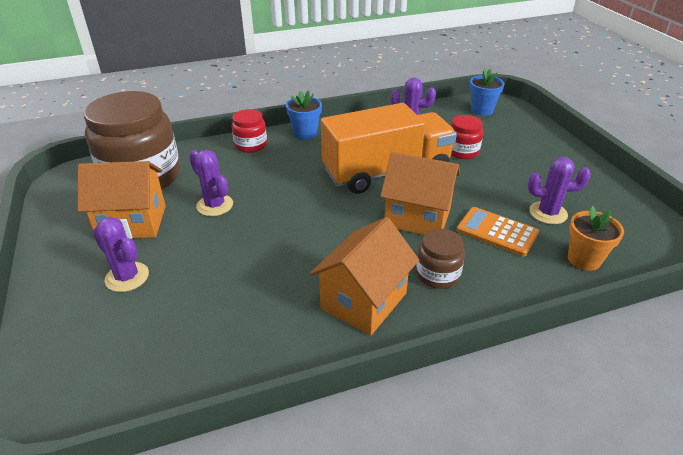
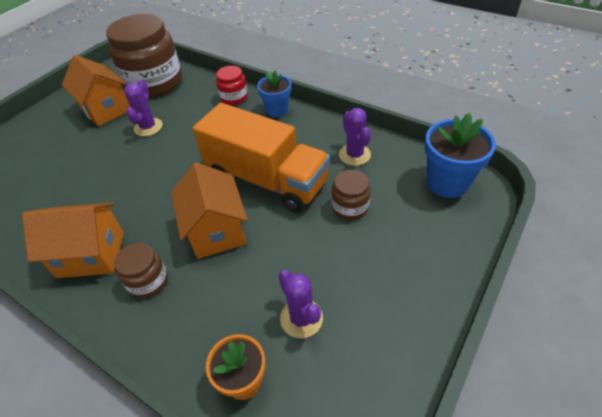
camera: 55 degrees right, 10 degrees up
purple cactus [93,217,149,292] -> none
red jar [450,115,483,159] -> brown jar [331,170,371,220]
orange calculator [457,207,539,256] -> none
blue flower pot [470,69,504,116] -> blue flower pot [425,113,496,198], size x1.53

